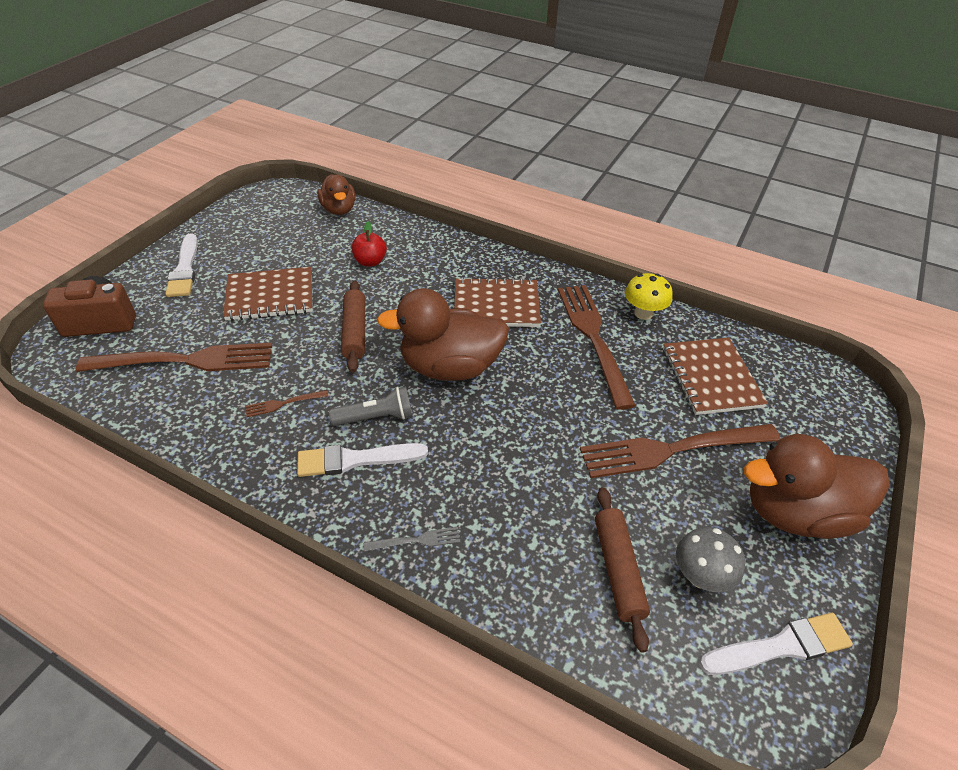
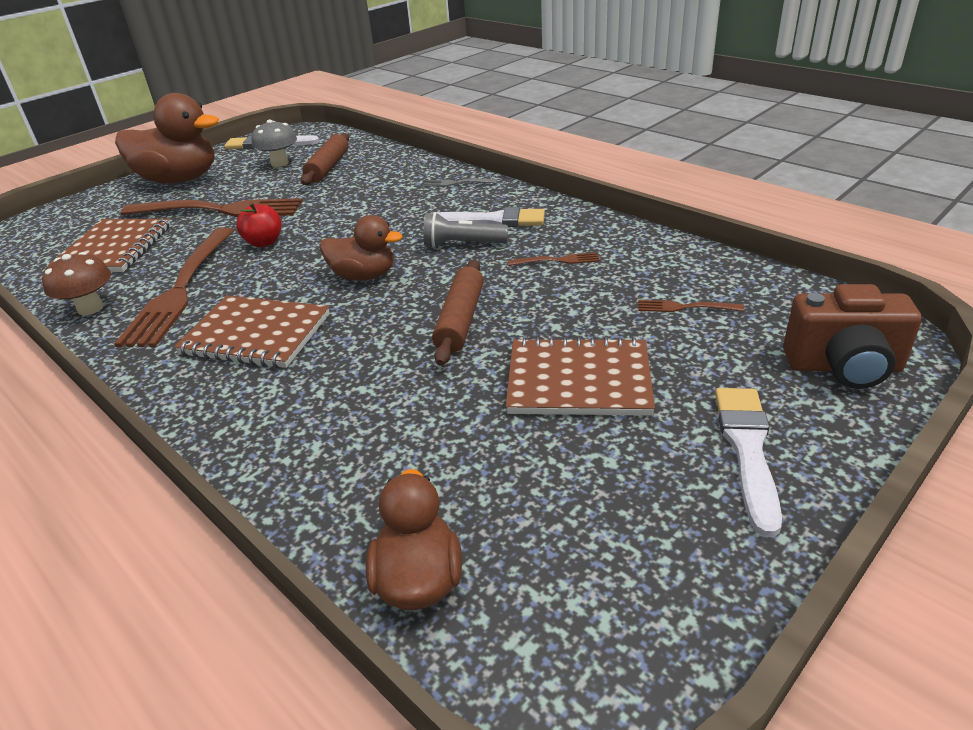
camera: 160 degrees left, 10 degrees down
brown fork [76,343,272,372] -> brown fork [638,300,744,312], size x0.42
red apple [351,222,387,267] -> red apple moved to [236,202,282,247]
brown duck [377,288,509,381] -> brown duck [320,215,403,281], size x0.59
yellow mushroom [625,273,673,320] -> brown mushroom [42,252,111,315]

